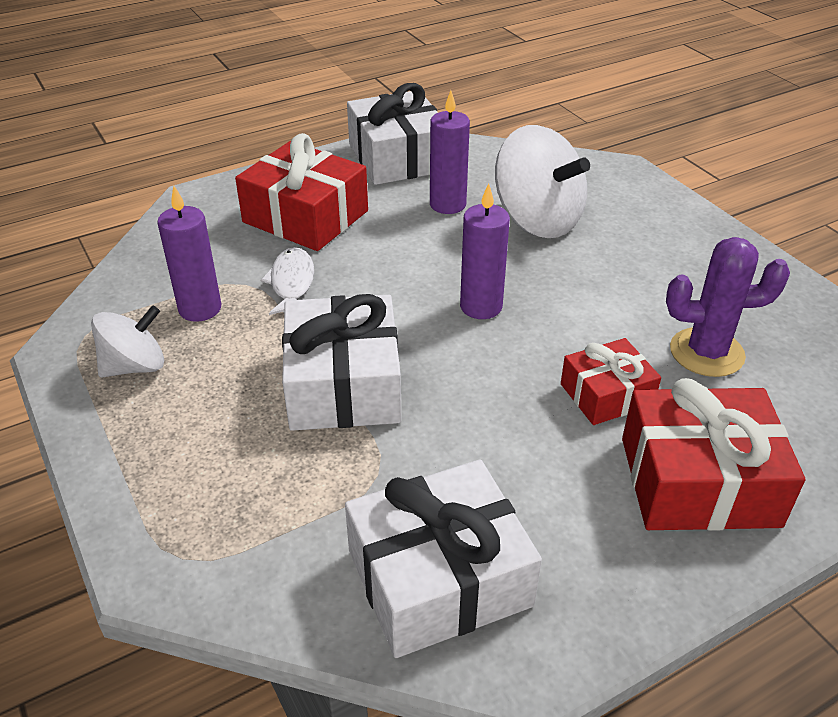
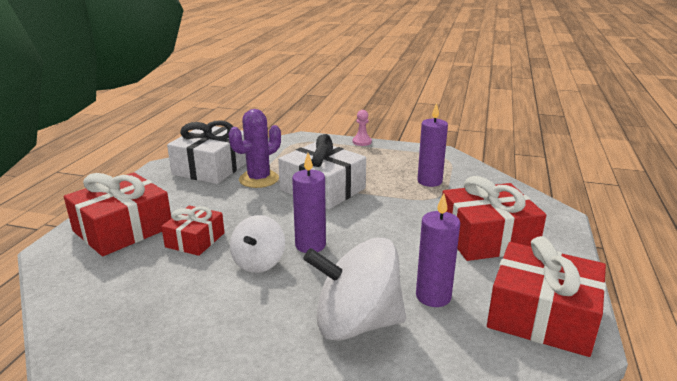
camera: 135 degrees right, 15 degrees down
white spinning top [91,305,164,377] -> white spinning top moved to [230,215,285,273]
white fish [260,247,314,315] -> none
white gift [347,83,438,185] -> red gift [487,236,606,357]
purple cactus [666,237,790,377] -> purple cactus moved to [229,109,281,188]
none -> pink pawn [353,110,372,146]

